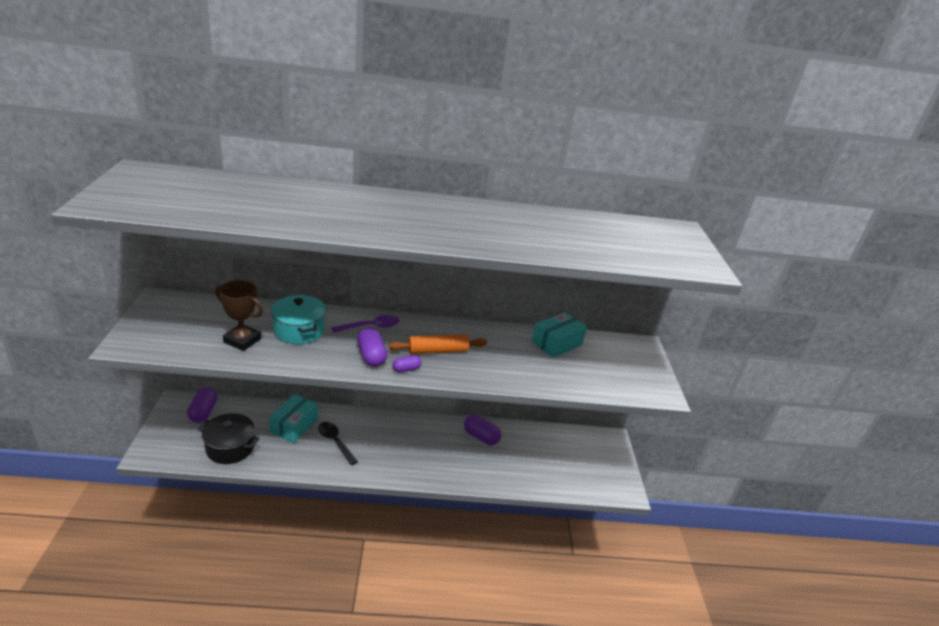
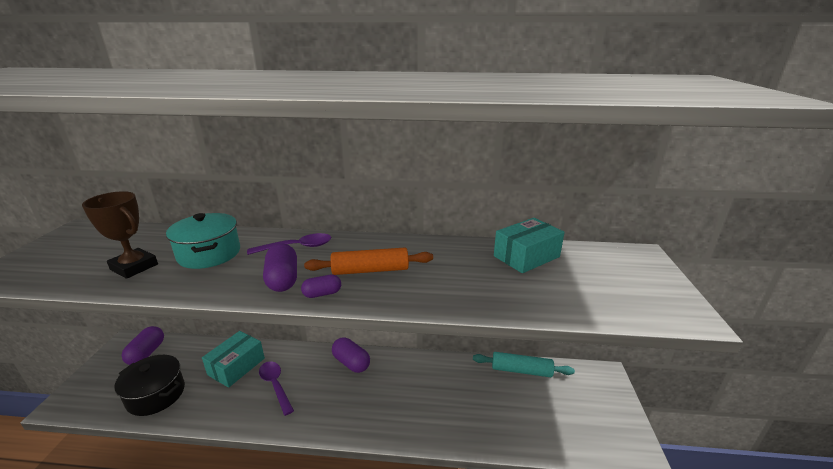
camera: 10 degrees right, 5 degrees down
black spoon [318,422,358,465] -> purple spoon [259,361,294,416]
purple capsule [464,415,501,445] -> purple capsule moved to [332,337,370,373]
none -> turquoise rolling pin [473,352,575,377]

